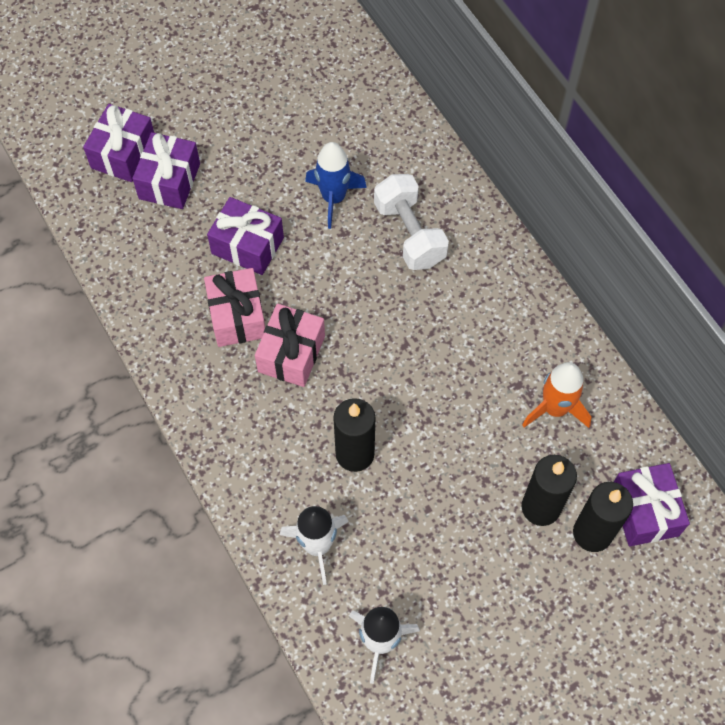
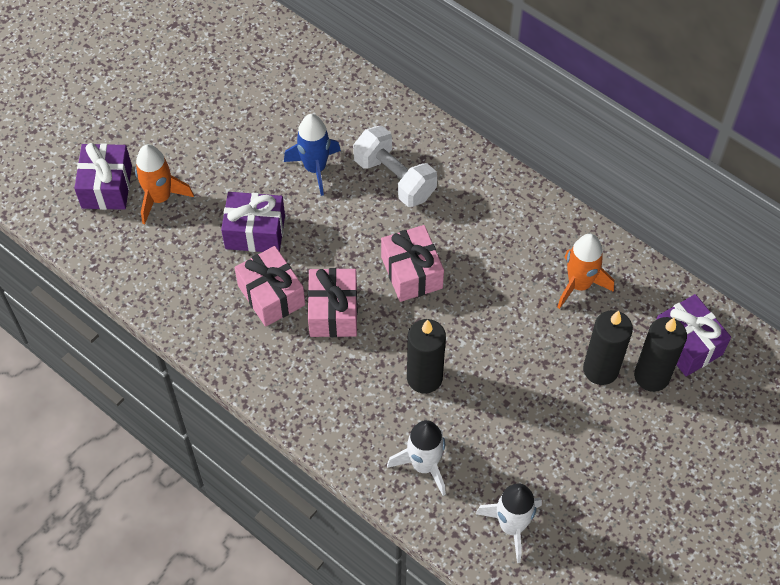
camera: 20 degrees left, 5 degrees down
purple gift [132,132,200,209] -> orange rocket [135,144,194,224]
none -> pink gift [381,225,444,302]

